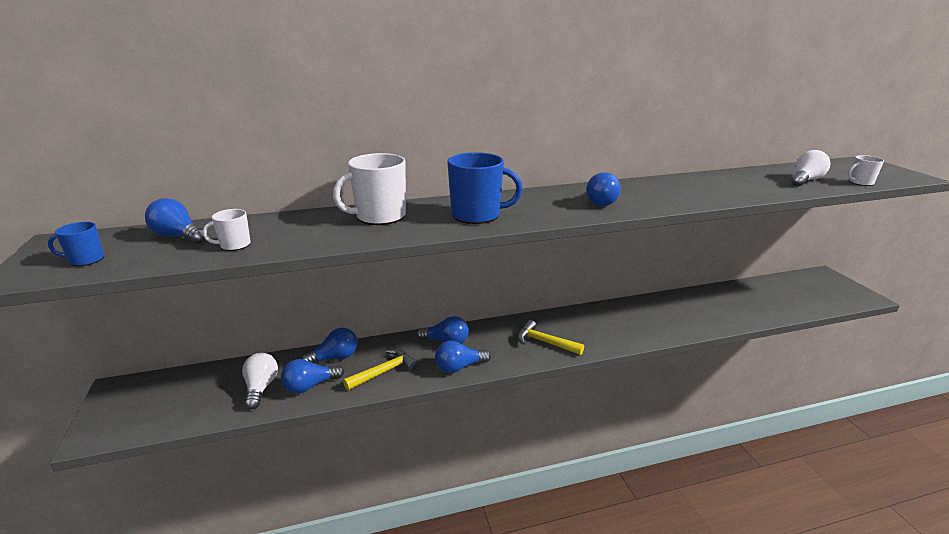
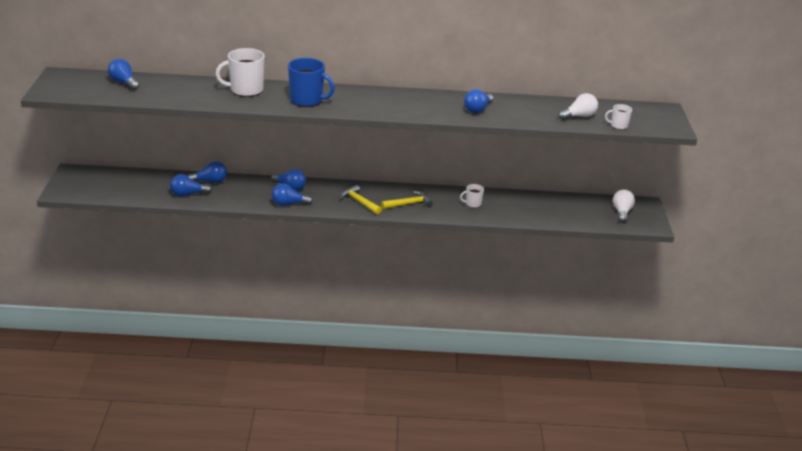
camera: 15 degrees right, 5 degrees up
blue mug [48,222,104,267] -> none
white mug [203,209,251,251] -> white mug moved to [460,184,484,208]
white light bulb [242,353,278,409] -> white light bulb moved to [613,189,635,223]
yellow hammer [343,349,418,390] -> yellow hammer moved to [381,191,433,209]
blue light bulb [586,172,621,206] -> blue light bulb moved to [464,89,493,113]

